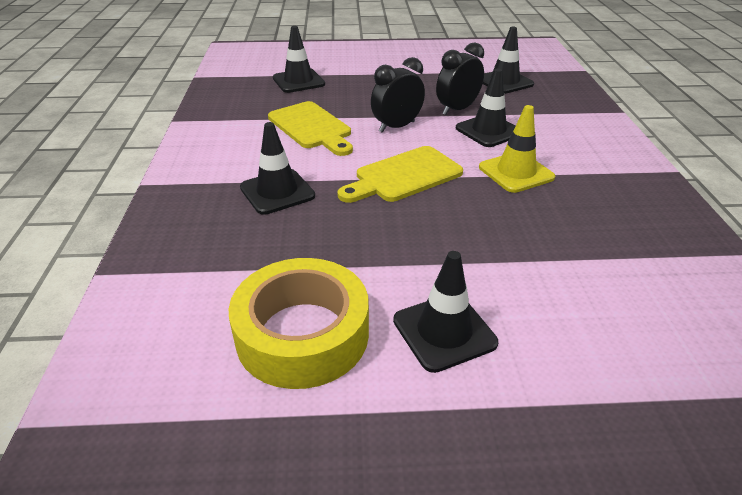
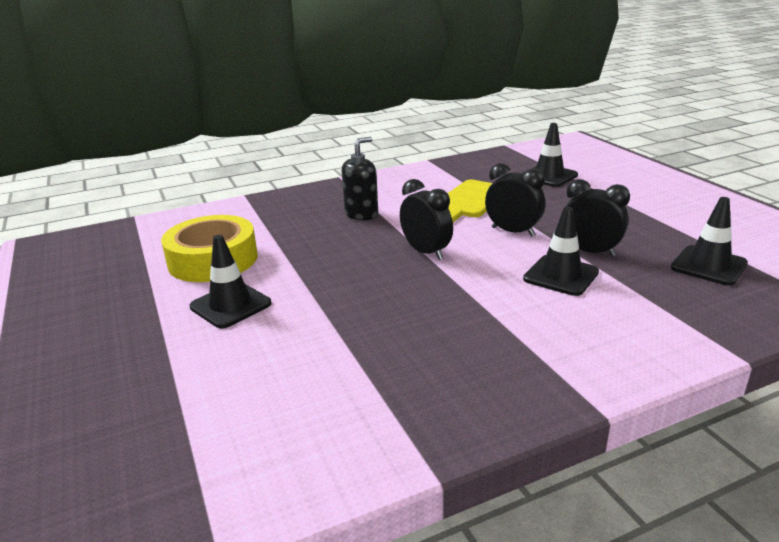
camera: 70 degrees right, 10 degrees down
black traffic cone [240,122,315,215] -> black soap dispenser [342,137,378,220]
yellow cutting board [338,146,463,203] -> black clock [400,179,453,260]
yellow traffic cone [479,105,555,193] -> none

